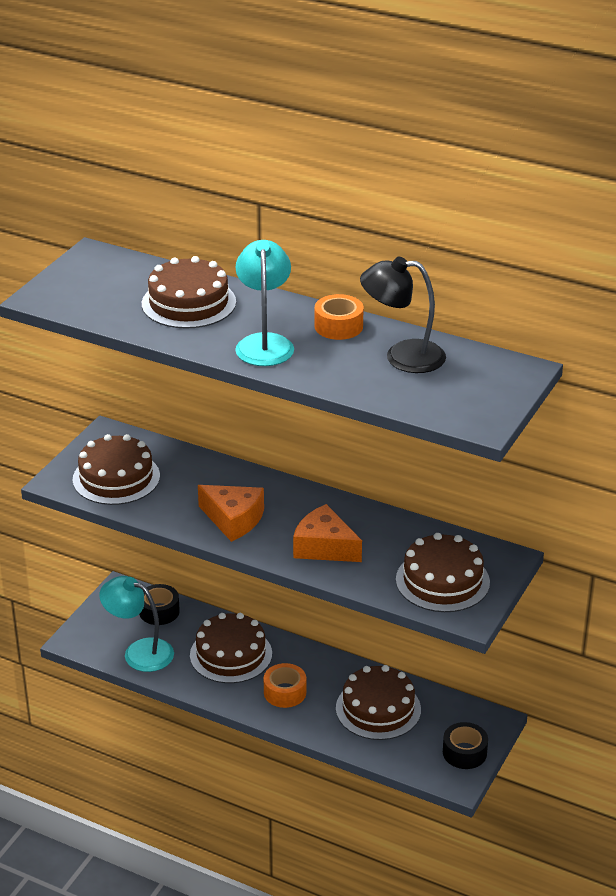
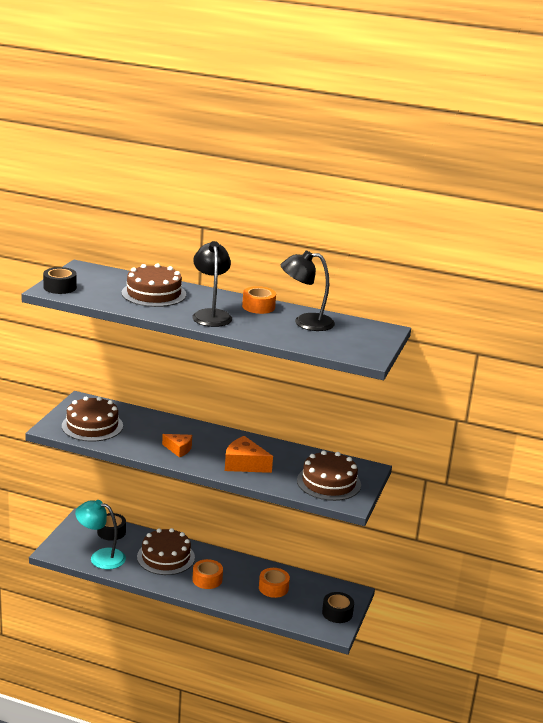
camera: 10 degrees left, 10 degrees down
orange cheese [198,485,264,542] -> orange cheese [162,434,192,457], size x0.65
turquoise lamp [235,240,294,366] -> black lamp [192,241,232,327]
brown cake [336,665,421,740] -> orange tape [259,568,290,598]
none -> black tape [43,267,77,294]

